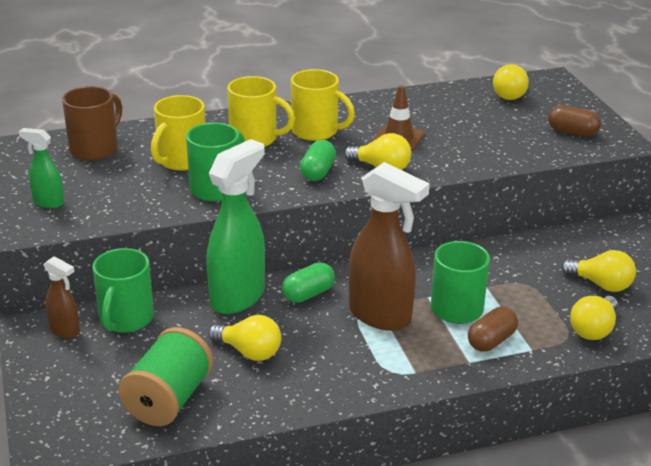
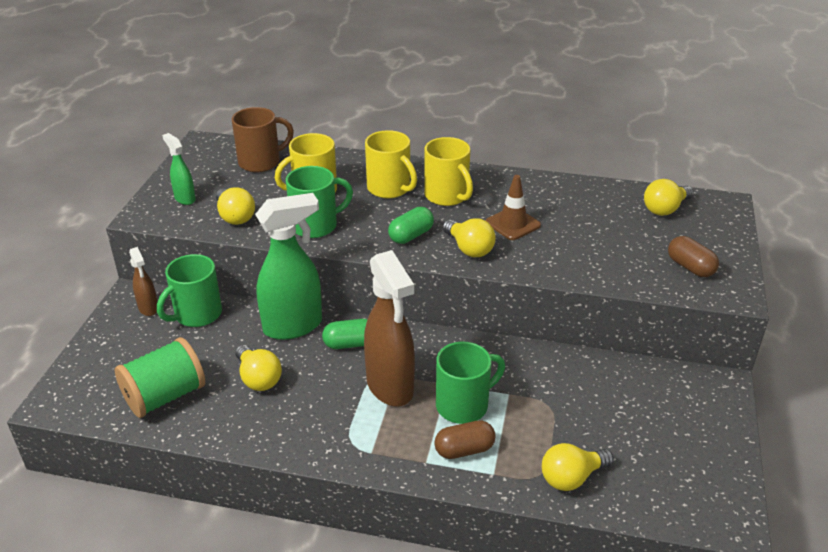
camera: 30 degrees right, 5 degrees up
yellow light bulb [561,250,636,292] -> yellow light bulb moved to [216,187,255,225]

